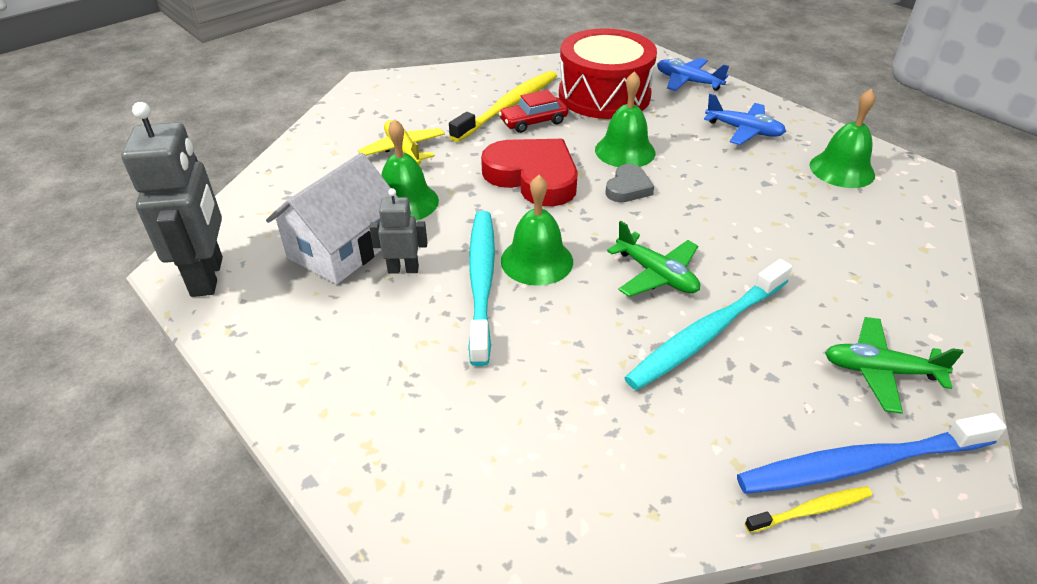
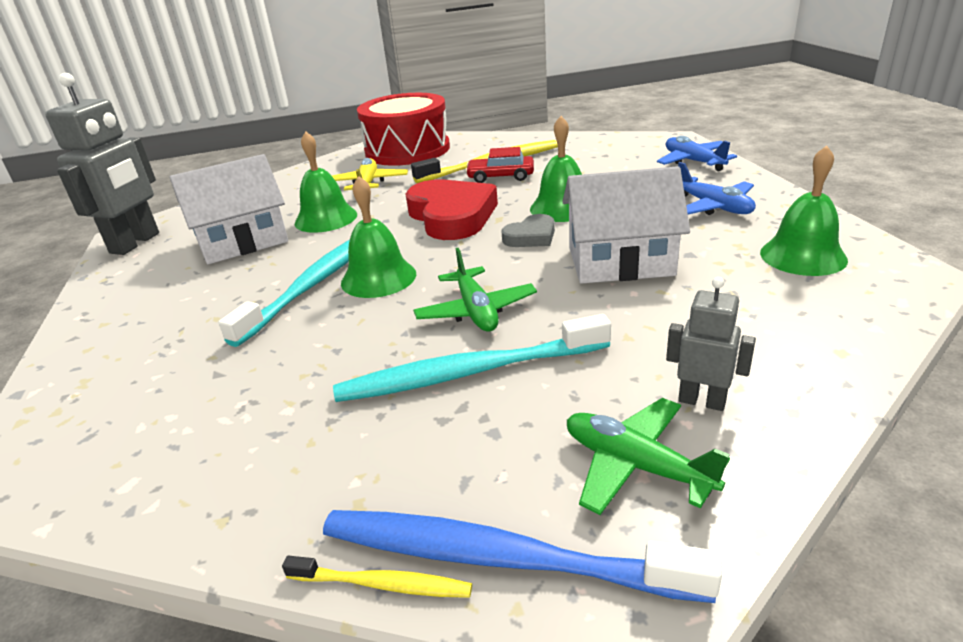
camera: 30 degrees right, 10 degrees down
grey robot [369,188,428,274] -> grey robot moved to [666,277,756,411]
red drum [559,28,657,119] -> red drum moved to [357,93,450,166]
none -> white house [562,166,690,284]

